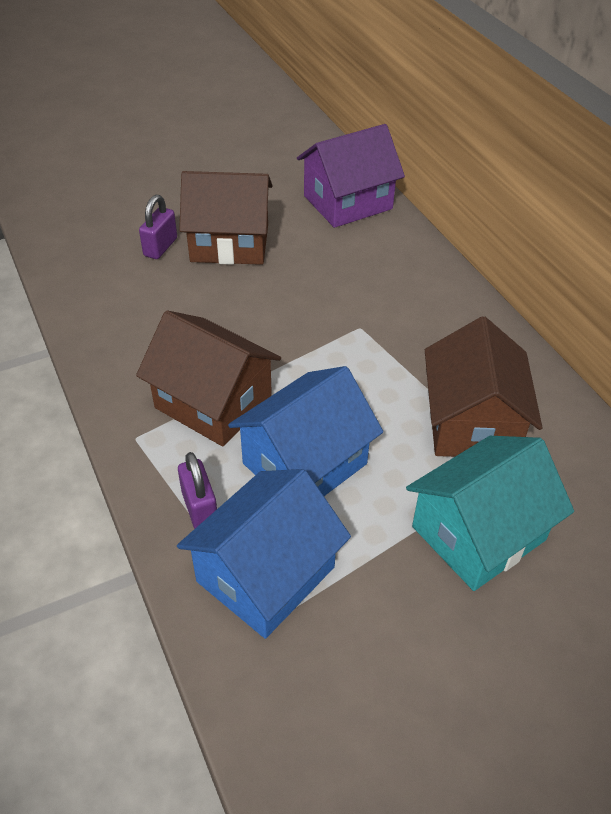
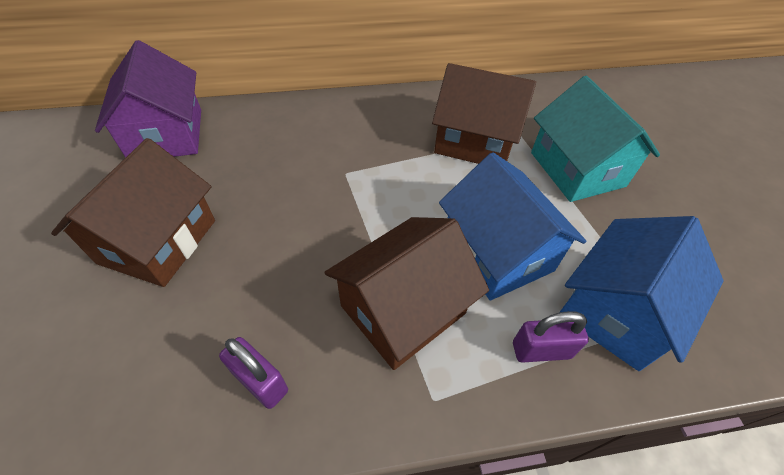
camera: 75 degrees left, 5 degrees up
purple padlock [139,195,177,259] -> purple padlock moved to [219,337,288,409]
blue house [177,469,351,639] -> blue house turned 75 degrees clockwise [559,216,723,371]

